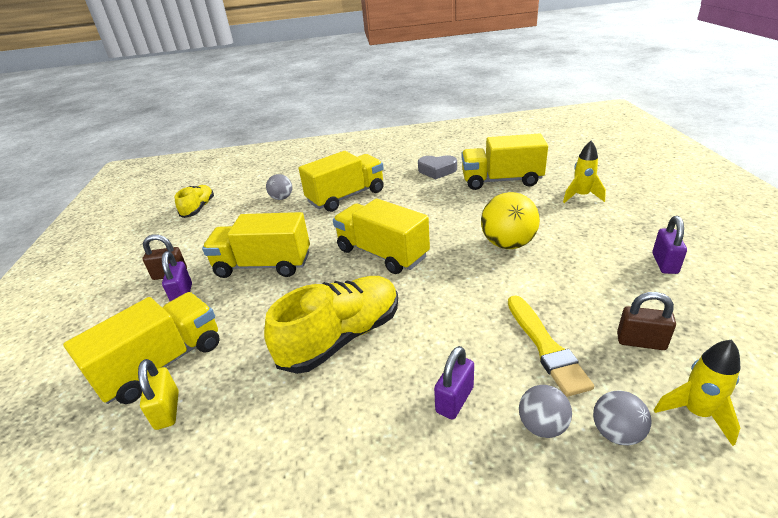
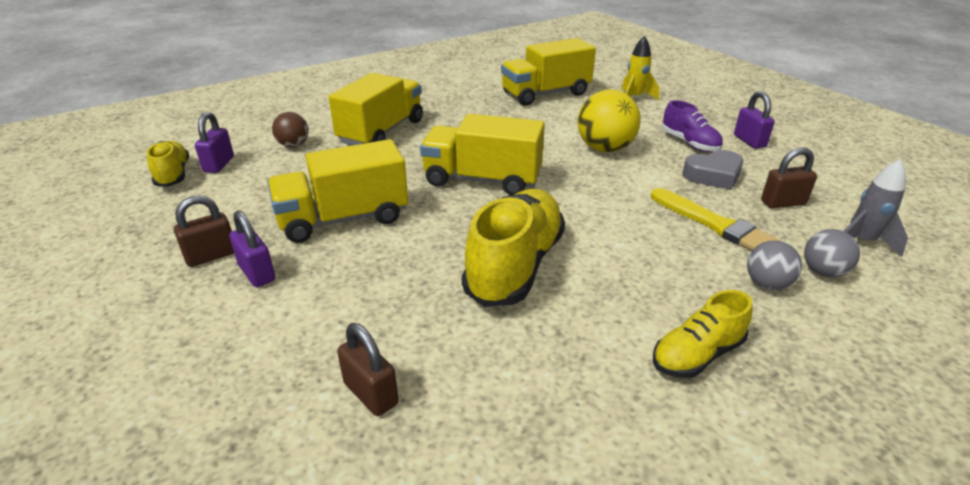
camera: 30 degrees left, 0 degrees up
yellow truck [63,292,220,404] -> none
yellow padlock [138,359,179,430] -> brown padlock [337,323,399,416]
grey ball [266,174,292,200] -> brown ball [272,112,309,147]
grey heart [418,155,457,179] -> grey heart moved to [683,150,743,190]
purple padlock [434,346,474,420] -> purple padlock moved to [195,112,234,173]
yellow rocket [654,340,740,446] -> grey rocket [844,159,908,256]
none -> yellow shoe [653,290,753,378]
none -> purple shoe [662,100,723,152]

